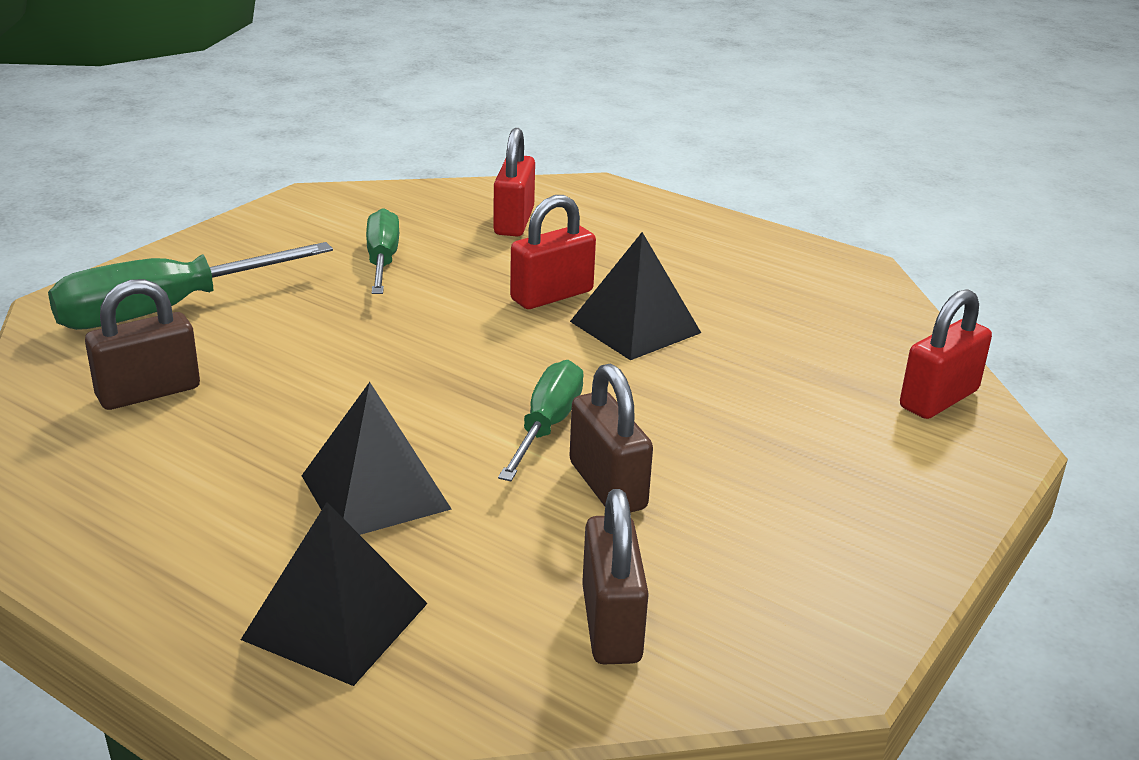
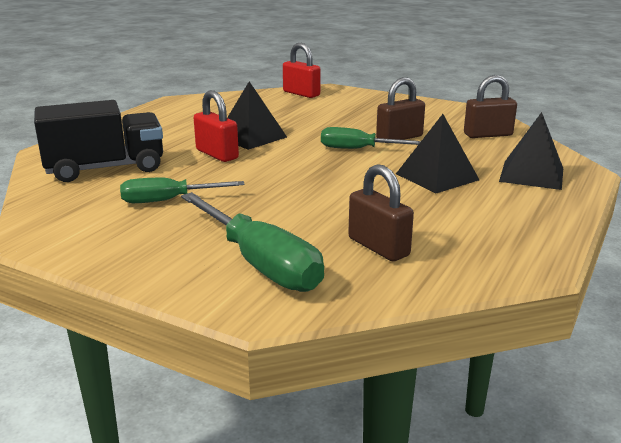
camera: 95 degrees left, 5 degrees down
red padlock [493,128,535,236] -> black truck [34,100,163,182]

